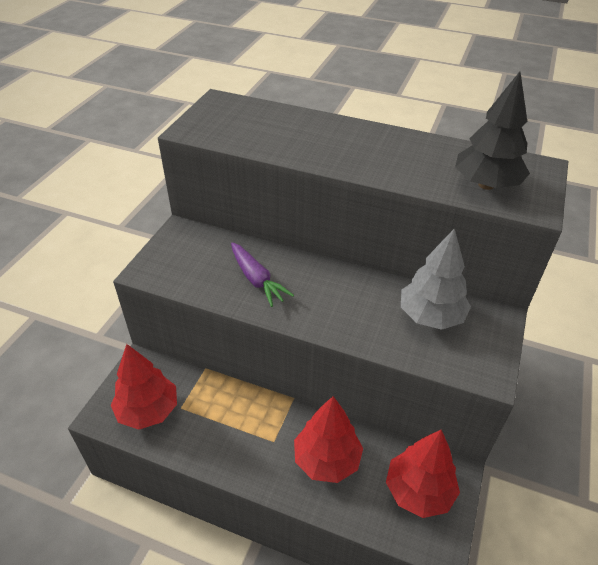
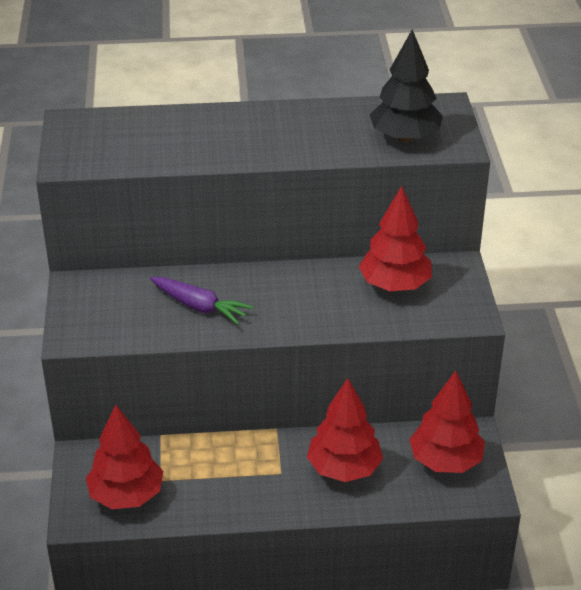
camera: 25 degrees left, 5 degrees down
grey tree [401,228,471,330] -> red tree [359,186,432,291]

